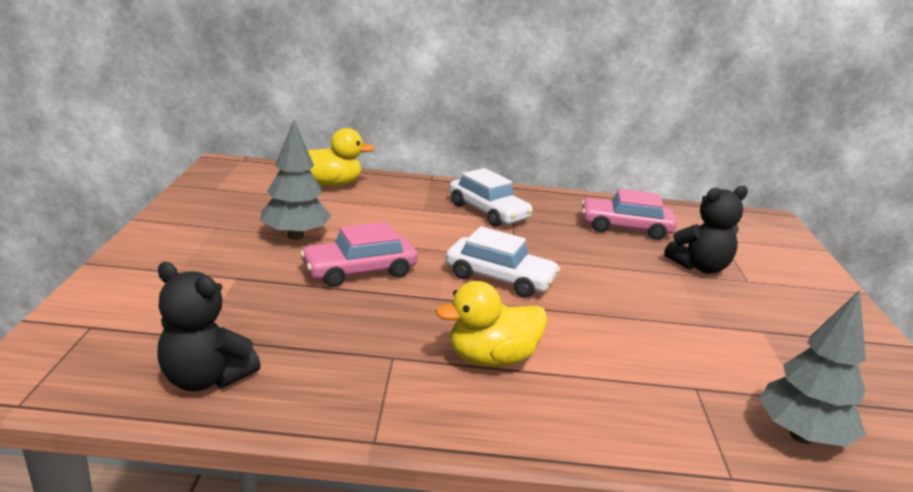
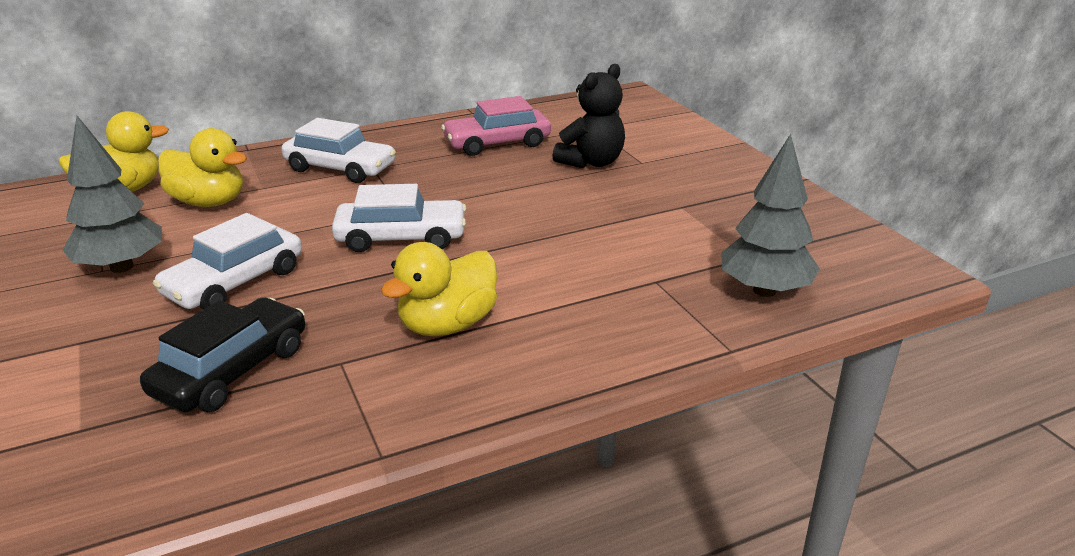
camera: 25 degrees left, 5 degrees up
black teddy bear [157,262,261,391] -> none
pink car [300,222,418,287] -> white car [153,213,302,309]
none -> black car [140,297,305,412]
none -> yellow duck [158,128,247,207]

